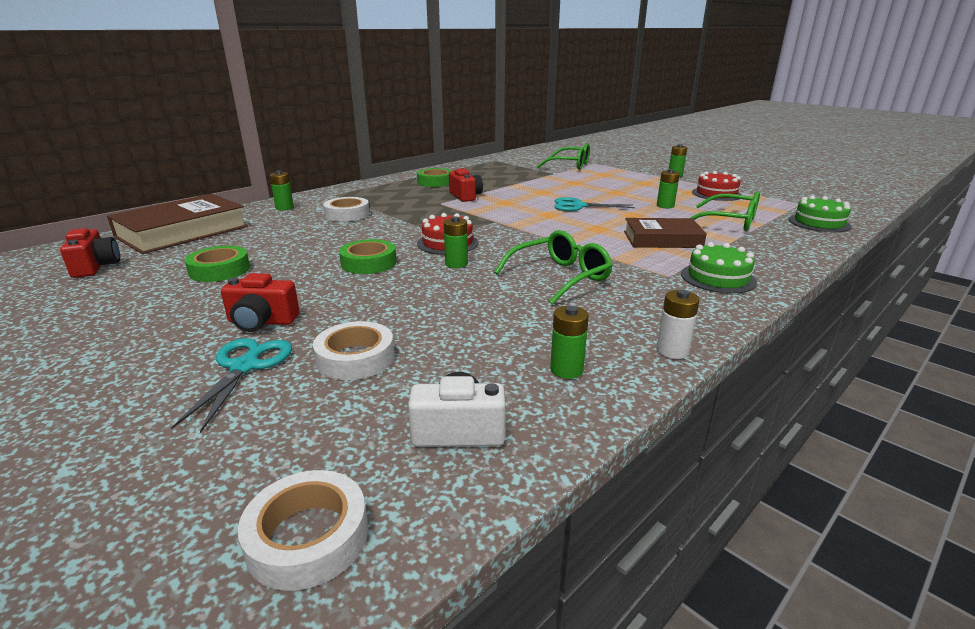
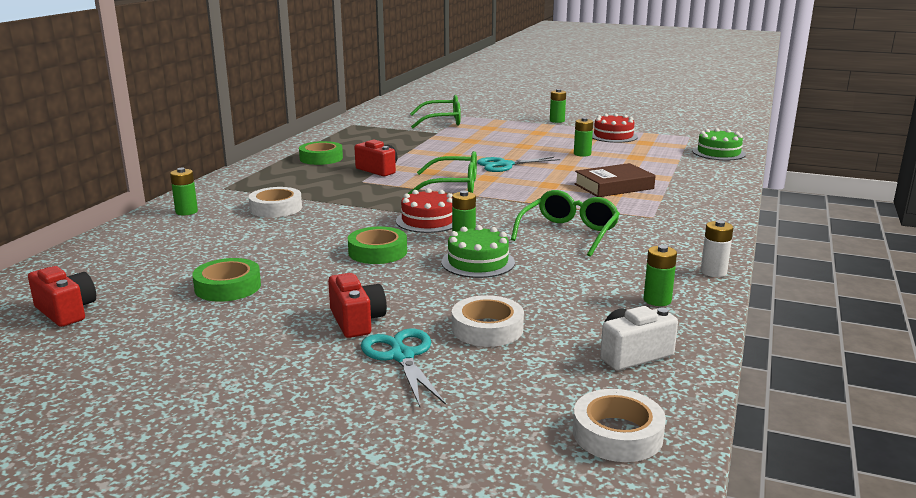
camera: 25 degrees left, 5 degrees down
brown book [107,194,248,254] -> none
red camera [221,273,299,332] -> red camera turned 90 degrees counterclockwise [328,273,387,338]
green cake [681,242,757,294] -> green cake moved to [441,225,515,278]
green glasses [691,191,760,231] -> green glasses moved to [408,151,477,194]

